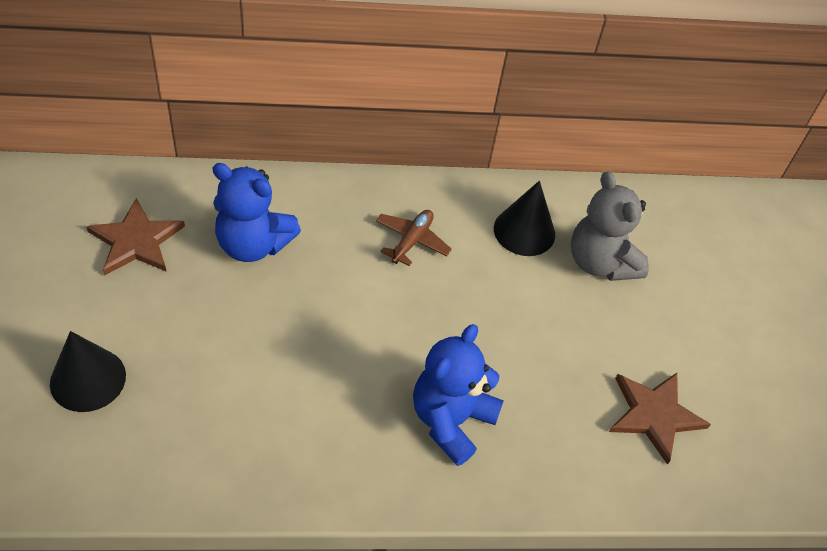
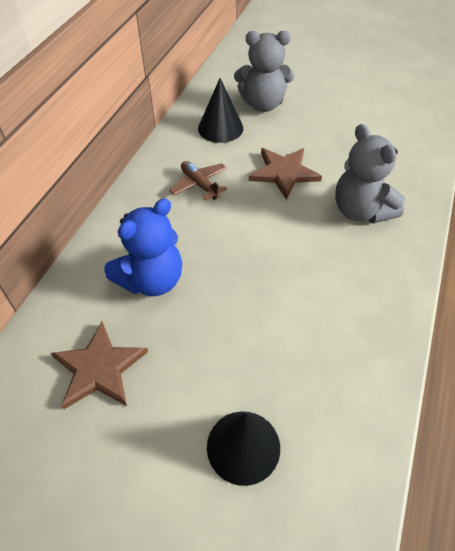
camera: 60 degrees left, 0 degrees up
blue teddy bear [413,324,504,466] -> grey teddy bear [335,124,405,223]
brown star [609,373,711,465] -> brown star moved to [249,148,322,200]

